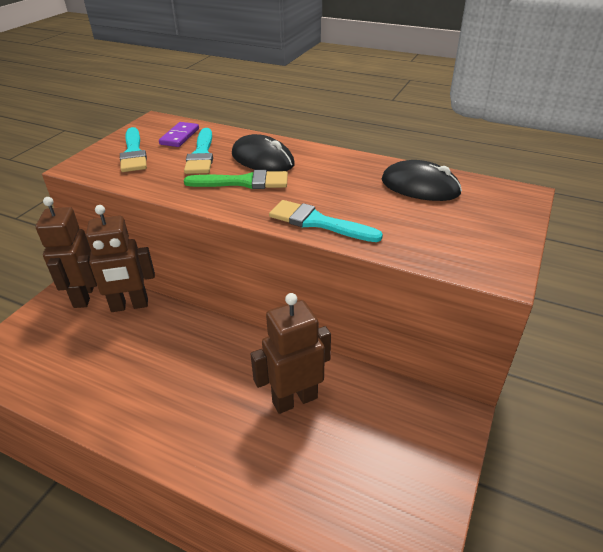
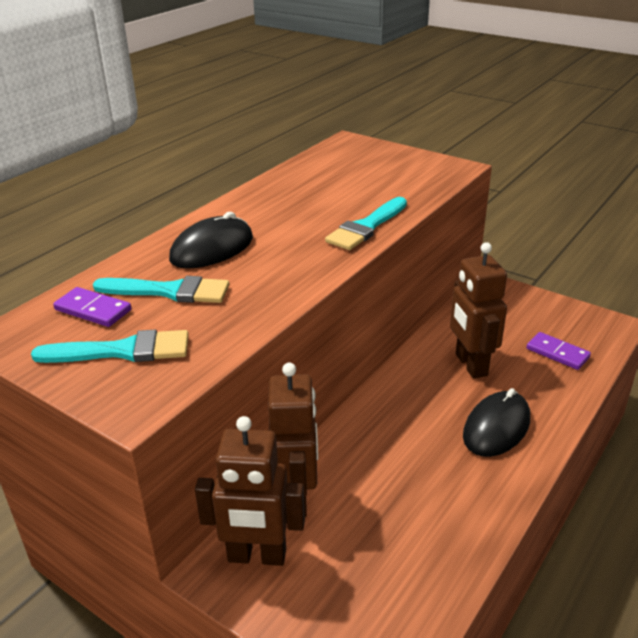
camera: 80 degrees left, 5 degrees down
green brush [184,170,288,189] -> none
black mouse [381,160,462,201] -> black mouse moved to [463,388,530,457]
none -> purple domino [526,332,591,370]

